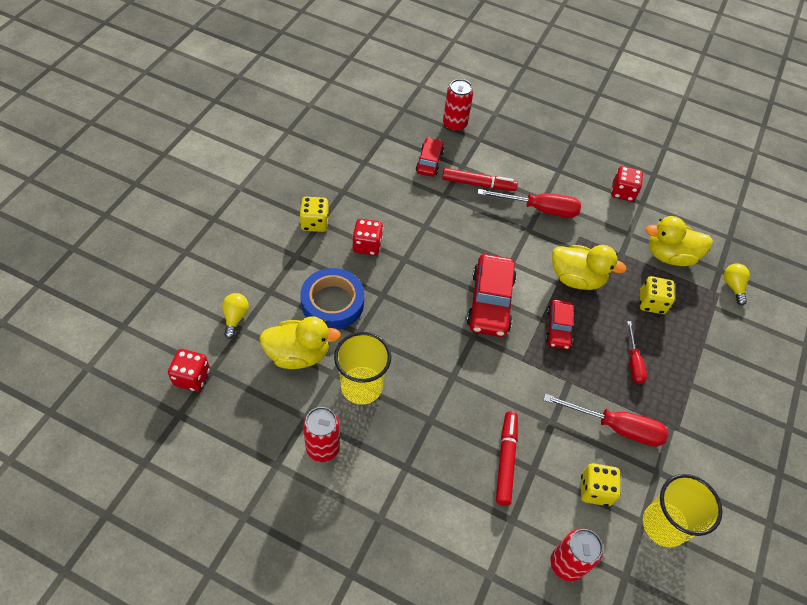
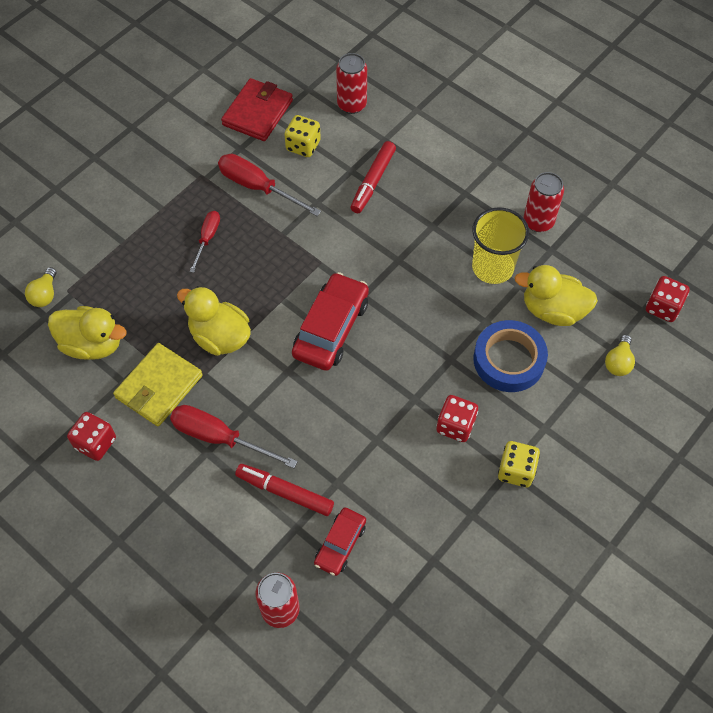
camera: 160 degrees left, 5 degrees up
red car [546,299,574,349] -> none
yellow dice [640,276,675,314] -> none
yellow cup [643,474,723,548] -> red wallet [221,78,293,141]
none -> yellow wallet [113,343,203,426]

